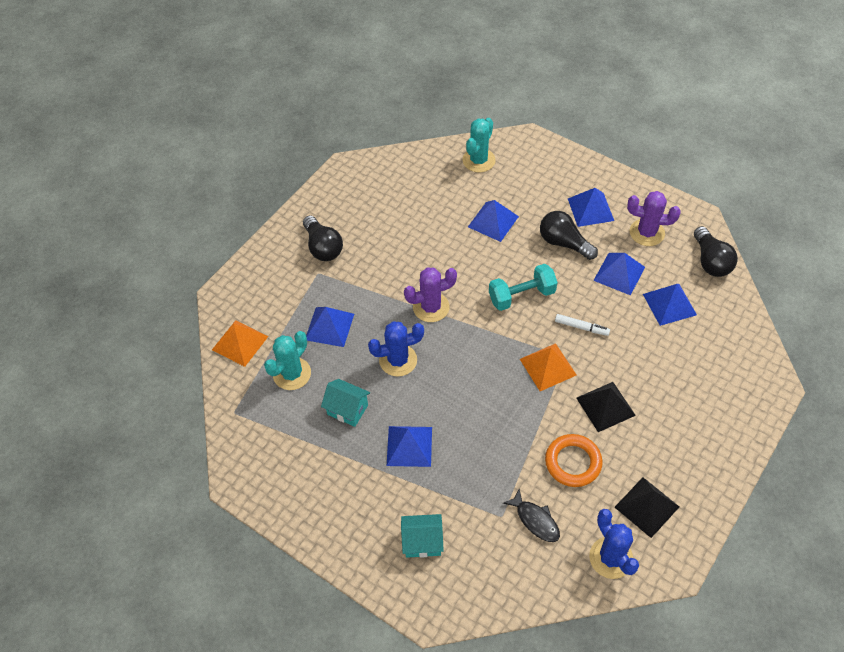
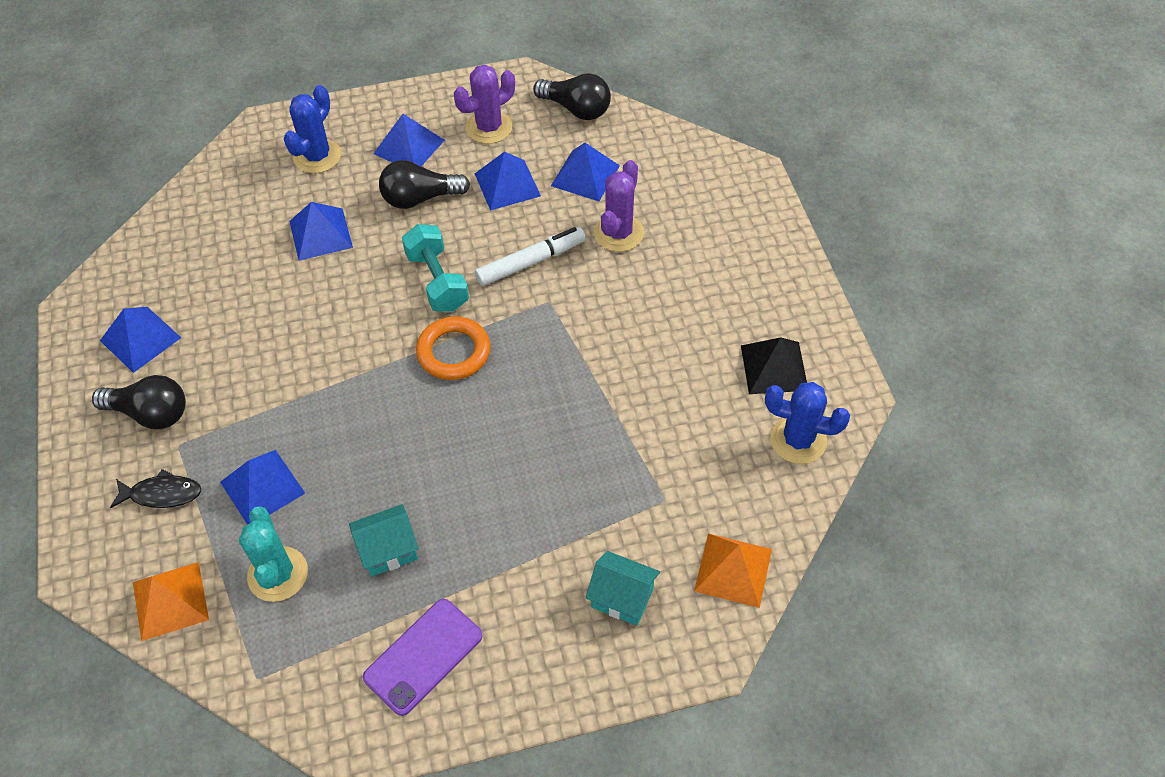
camera: 50 degrees left, 0 degrees up
blue cactus [368,321,424,377] -> blue cactus moved to [284,85,341,173]
blue pyramid [387,426,432,467] -> blue pyramid moved to [100,307,181,373]
turquoise house [401,514,444,558] -> turquoise house turned 75 degrees clockwise [585,551,660,626]
purple cactus [404,267,457,322] -> purple cactus moved to [594,160,644,252]
turquoise cactus [462,118,496,172] -> none
turquoise dumbbell [489,264,557,311] -> turquoise dumbbell turned 45 degrees counterclockwise [402,224,469,312]
black fish [503,489,560,542] -> black fish moved to [110,469,201,508]
orange pyramid [520,343,576,391] -> orange pyramid moved to [694,534,772,608]
orange ring [545,434,602,487] -> orange ring moved to [416,316,491,380]
white marker [555,314,610,336] -> white marker [475,227,586,286], size x1.58
black pyramid [576,382,636,432] -> none
none -> purple phone [363,599,483,716]

